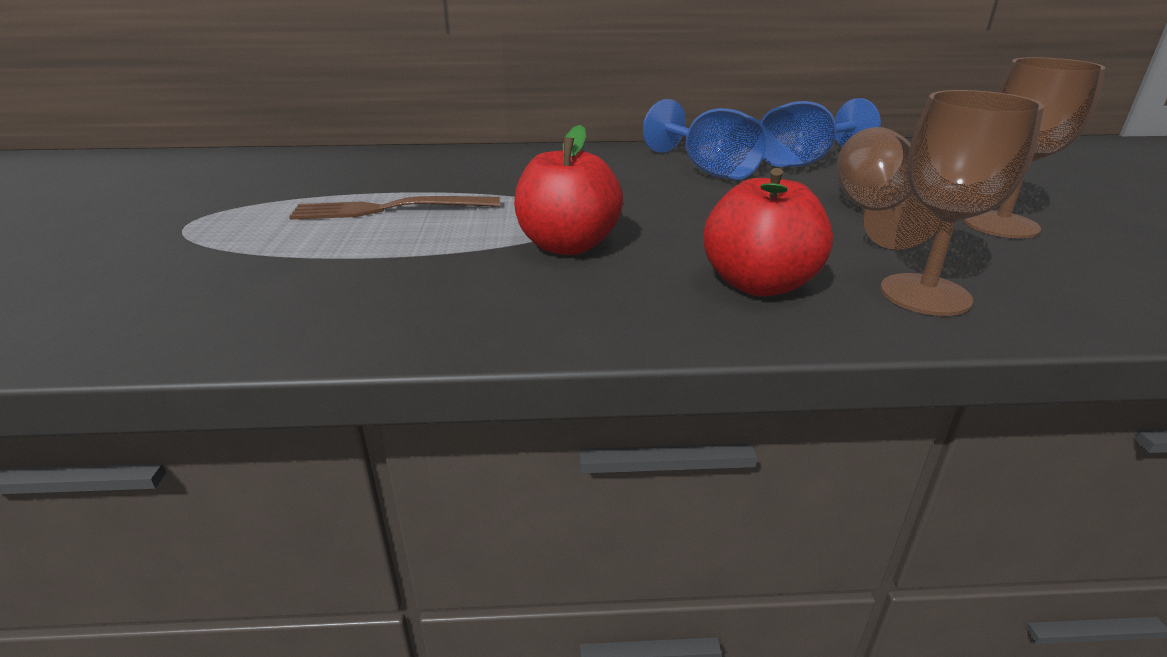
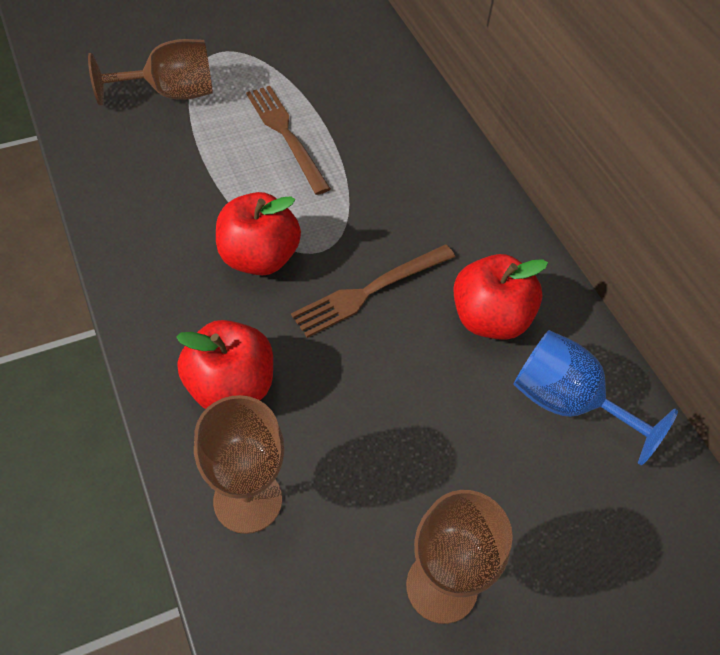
camera: 65 degrees right, 25 degrees up
blue goblet [643,99,767,180] -> red apple [453,254,548,340]
brown goblet [837,127,940,250] -> brown goblet moved to [88,39,213,106]
none -> brown fork [291,245,455,338]

